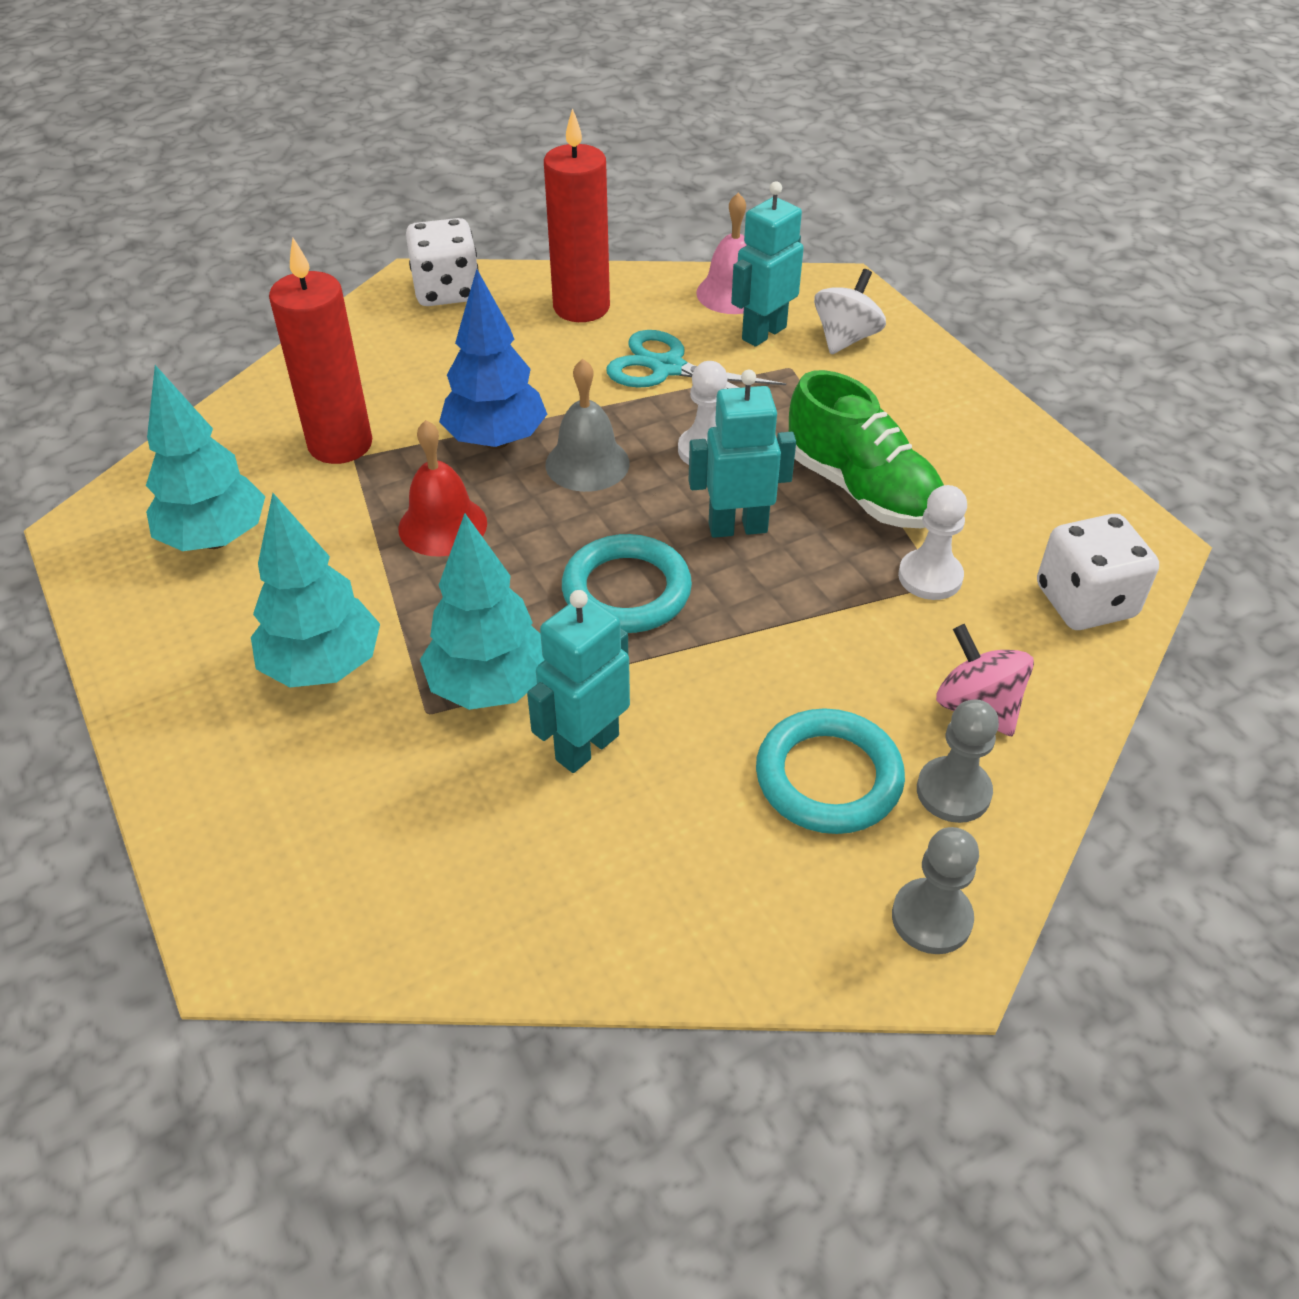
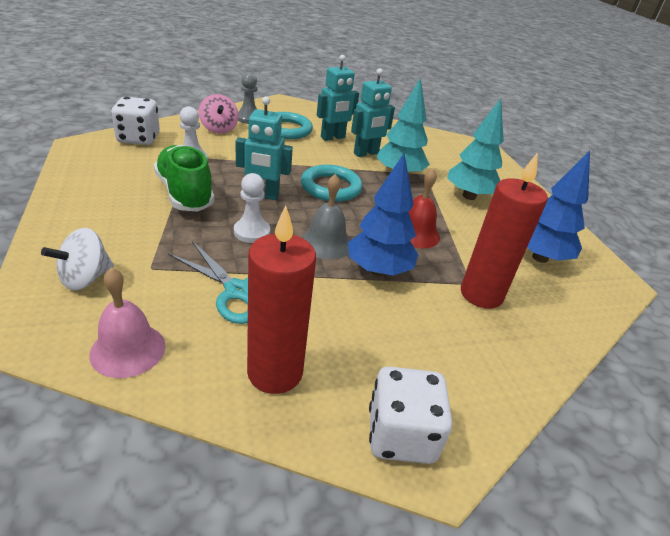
camera: 170 degrees left, 10 degrees down
turquoise tree [146,365,265,551] -> blue tree [527,151,590,263]
turquoise robot [731,181,804,347] -> turquoise robot moved to [317,55,359,141]
grey pawn [892,827,979,954] -> none

